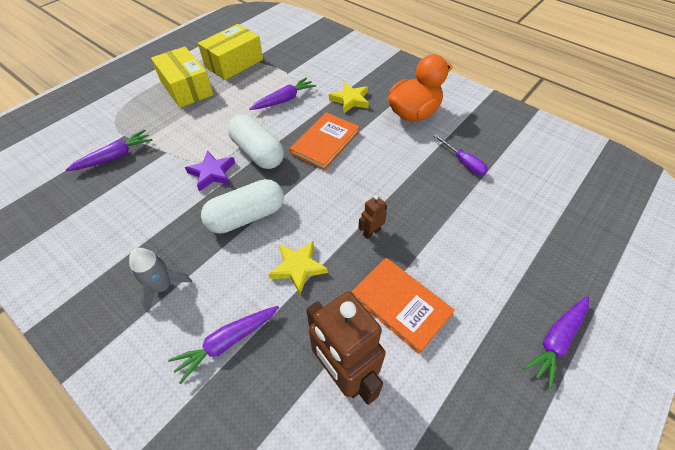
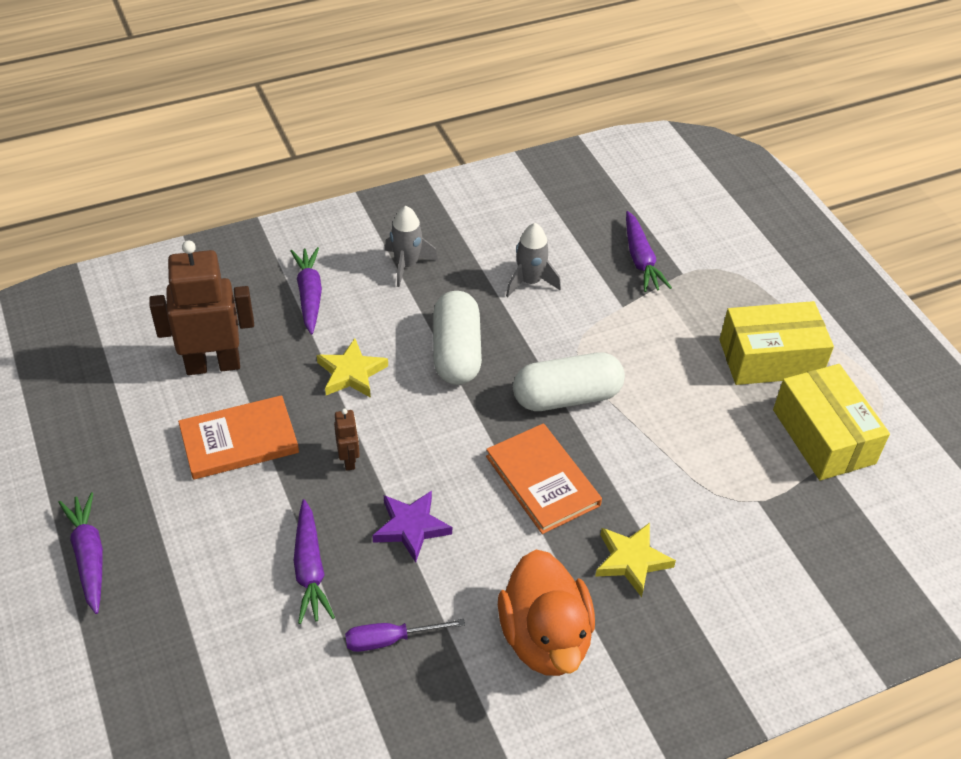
camera: 115 degrees right, 5 degrees down
purple star [185,151,235,192] -> purple star moved to [372,491,452,563]
purple carrot [249,77,316,110] -> purple carrot moved to [294,499,335,624]
none -> grey rocket [506,223,561,297]

